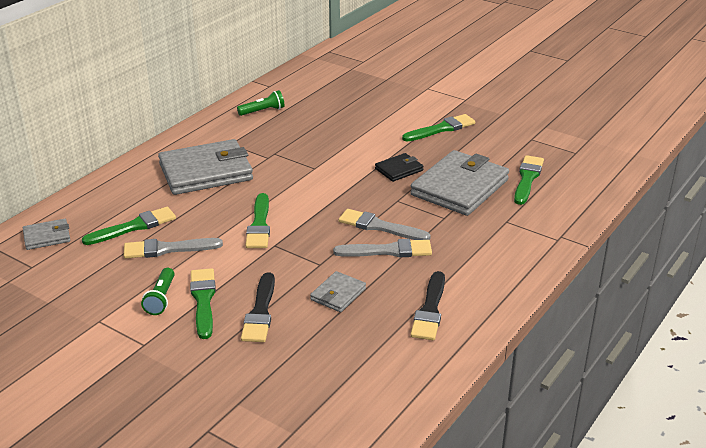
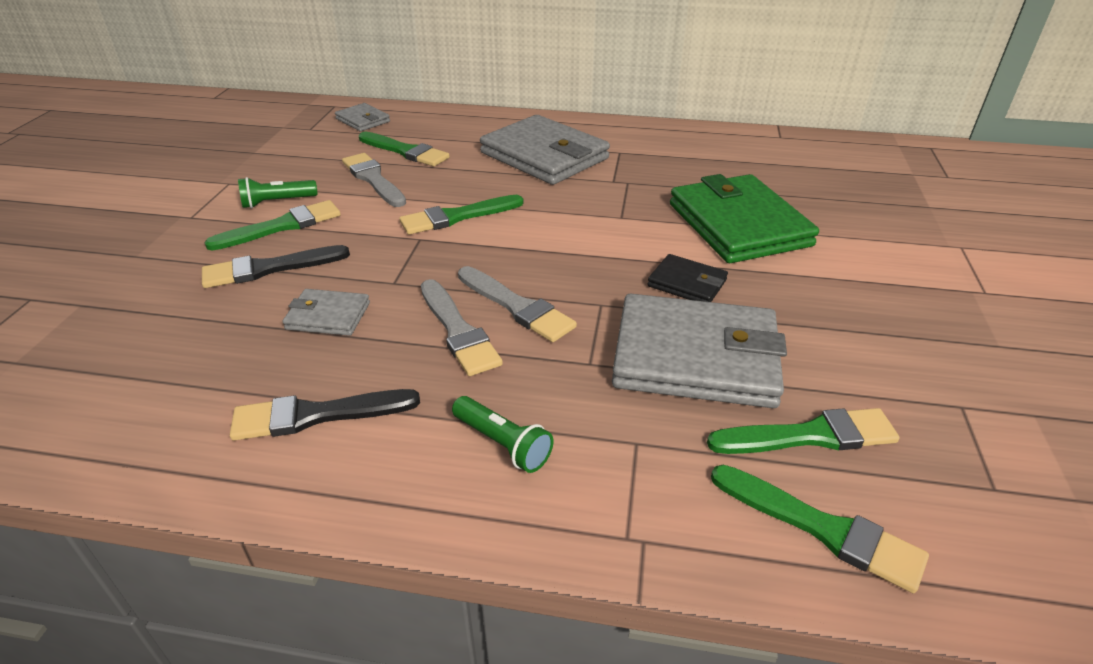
camera: 65 degrees right, 5 degrees up
green flashlight [237,90,284,116] -> green flashlight moved to [452,396,554,473]
grey brush [339,209,431,240] -> grey brush turned 135 degrees clockwise [458,266,577,342]
green brush [402,114,475,142] -> green brush moved to [711,465,929,593]
none -> green wallet [670,174,819,263]

